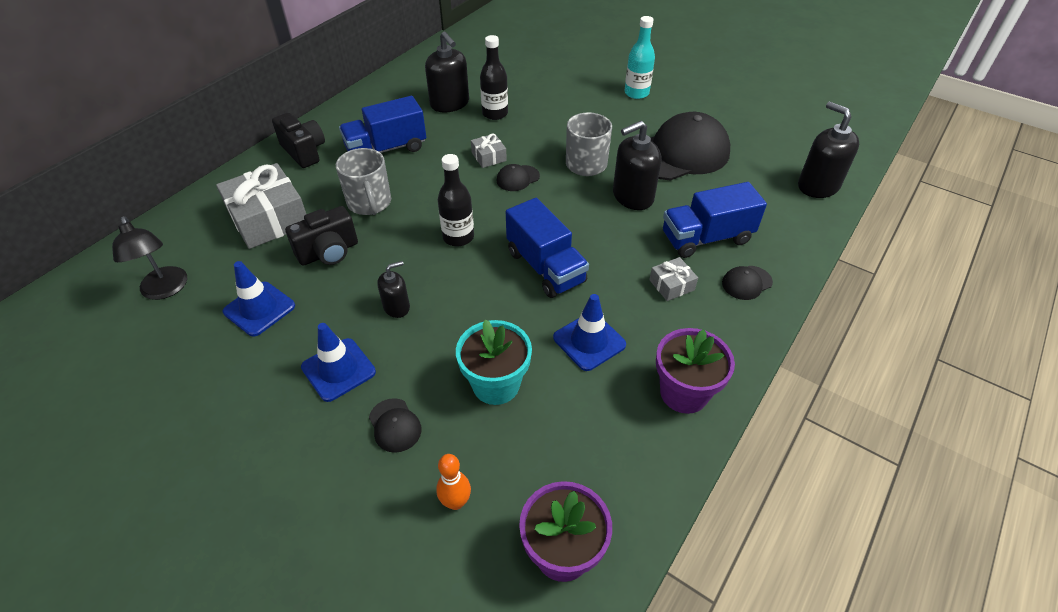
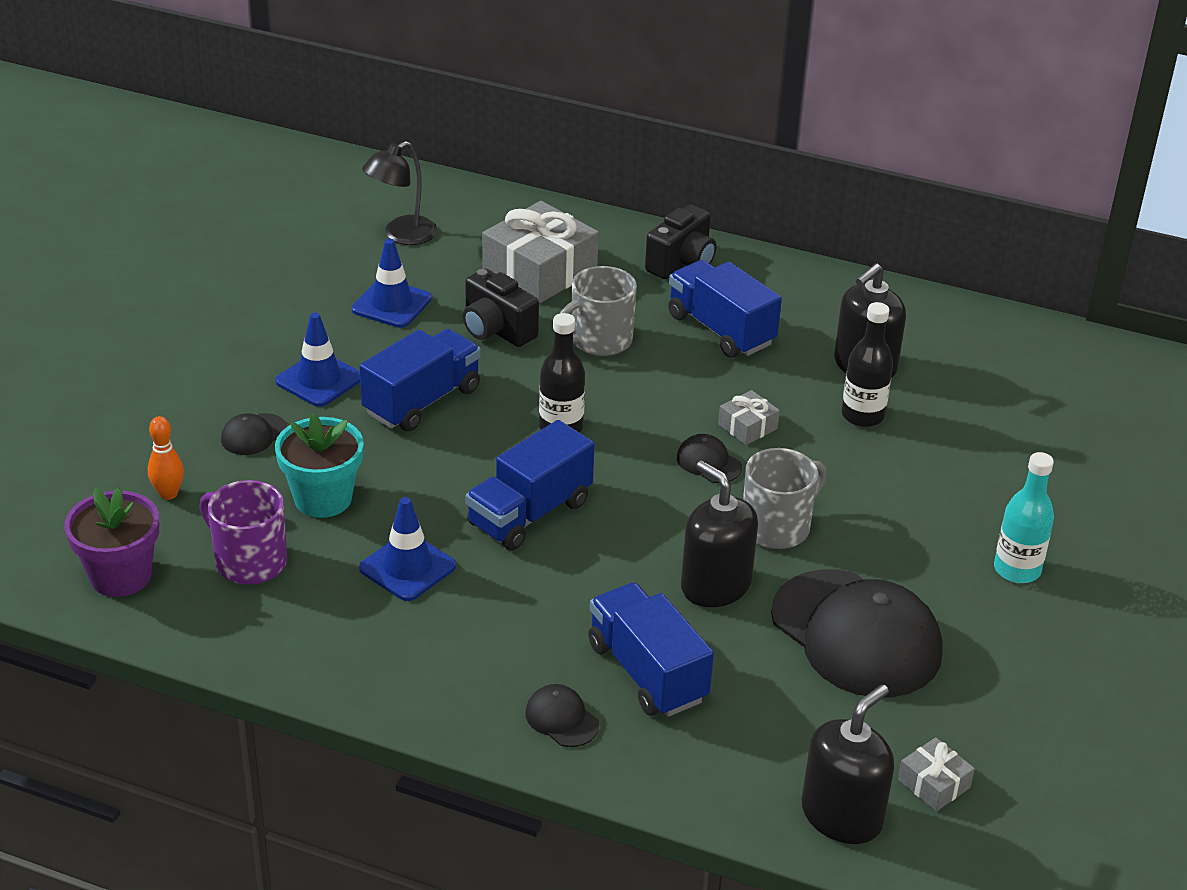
camera: 75 degrees right, 10 degrees down
black soap dispenser [377,261,410,318] -> blue truck [359,329,481,431]
grey gift [649,257,698,301] -> grey gift moved to [898,737,975,811]
purple flower pot [656,328,735,414] -> none
none -> purple mug [199,480,287,585]

